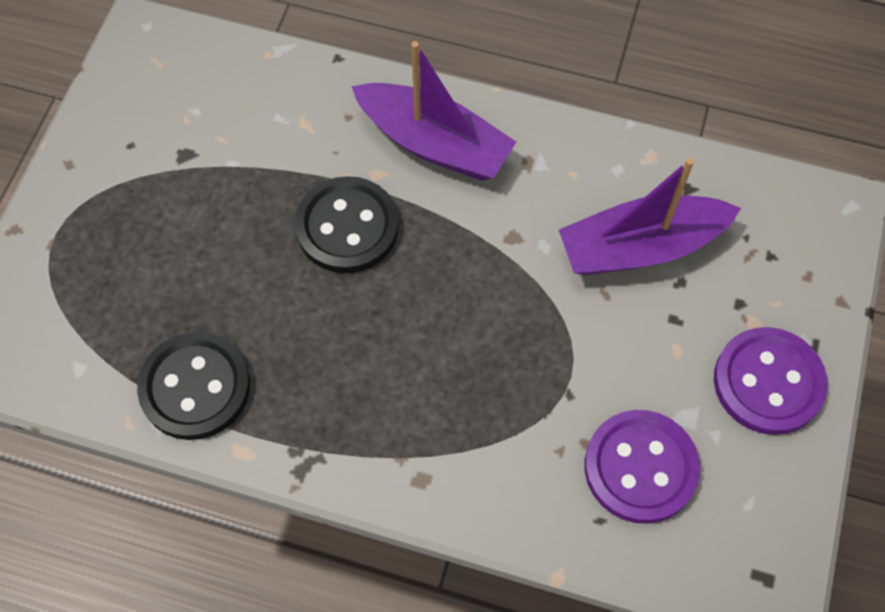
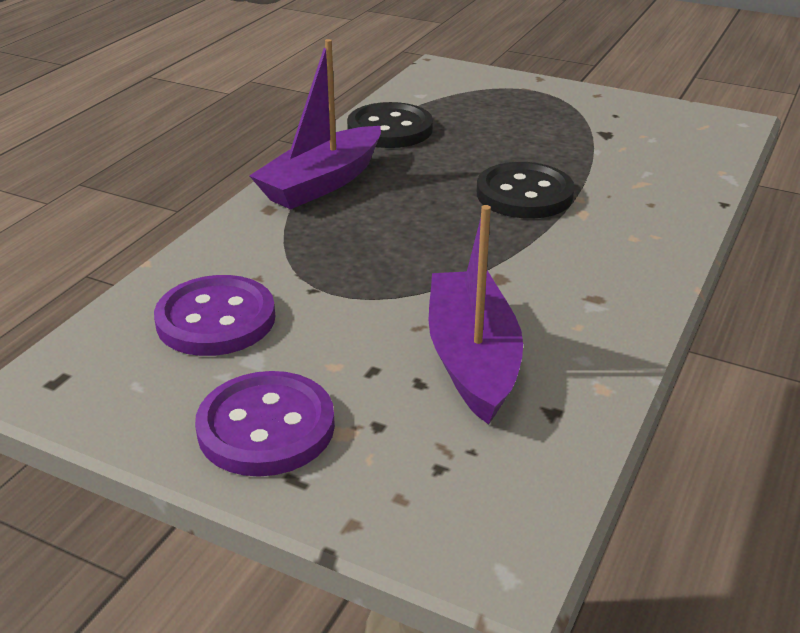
camera: 100 degrees right, 30 degrees down
purple boat [351,41,516,181] -> purple boat moved to [249,39,381,209]

